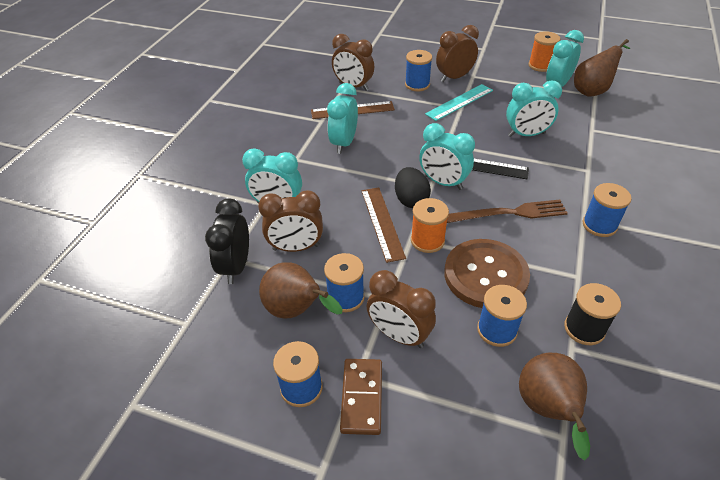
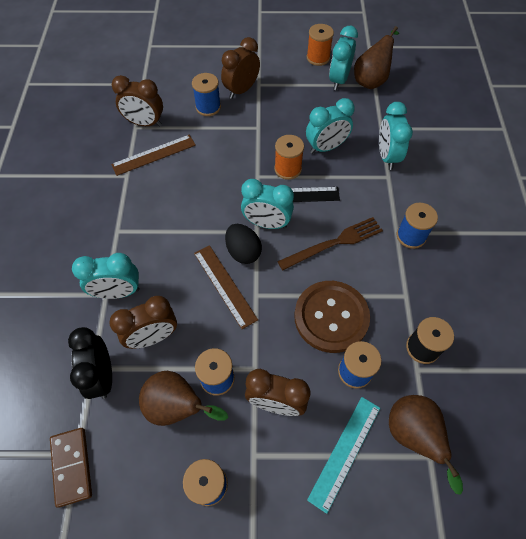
camera: 20 degrees left, 15 degrees up
turquoise clock [327,83,358,154] -> turquoise clock moved to [379,102,413,170]
brown domino [340,359,382,435] -> brown domino moved to [50,428,92,508]
orange spool [411,198,449,253] -> orange spool moved to [274,135,304,180]
turquoise ruler [425,84,493,121] -> turquoise ruler moved to [307,397,380,514]

